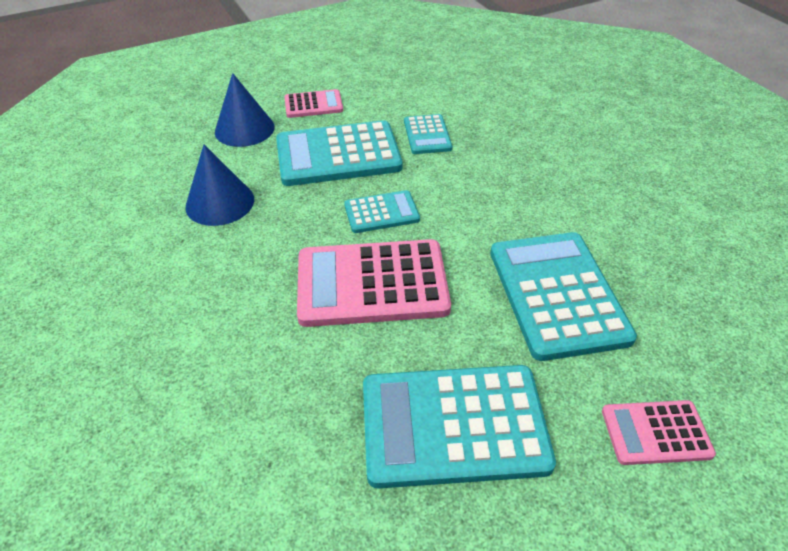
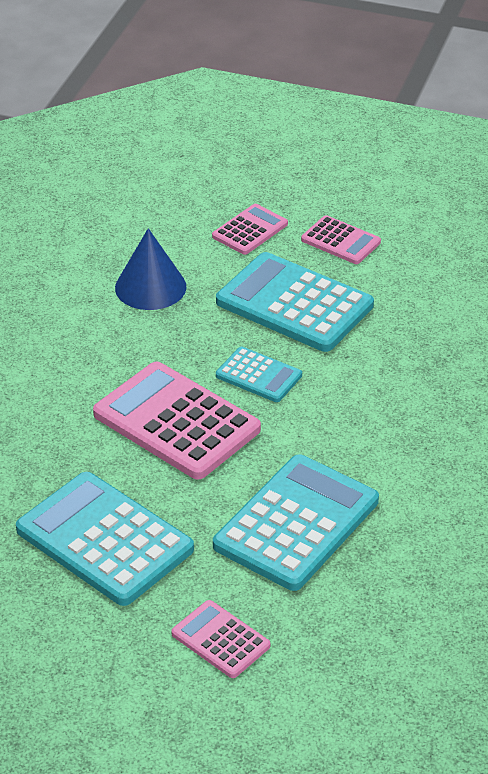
camera: 45 degrees right, 5 degrees down
blue cone [215,73,275,147] -> pink calculator [212,204,288,255]
turquoise calculator [404,114,452,154] -> none

